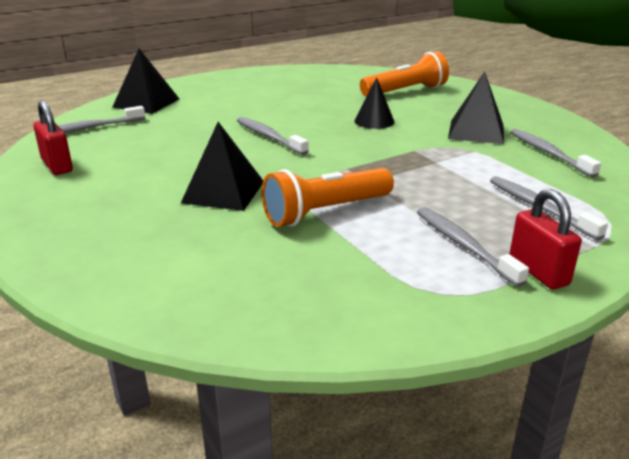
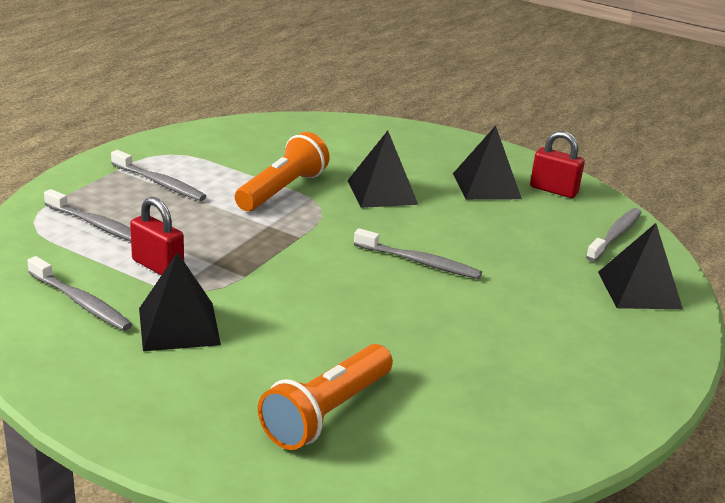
camera: 150 degrees right, 0 degrees up
black cone [354,77,395,129] -> none
red padlock [509,189,582,289] -> red padlock moved to [130,197,184,275]
none -> black pyramid [453,126,522,200]

